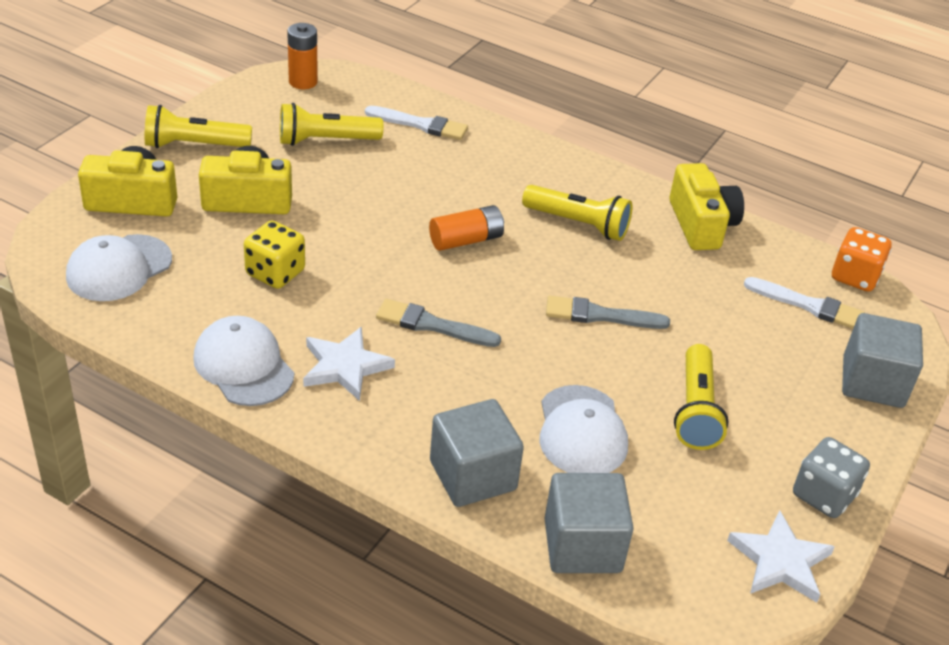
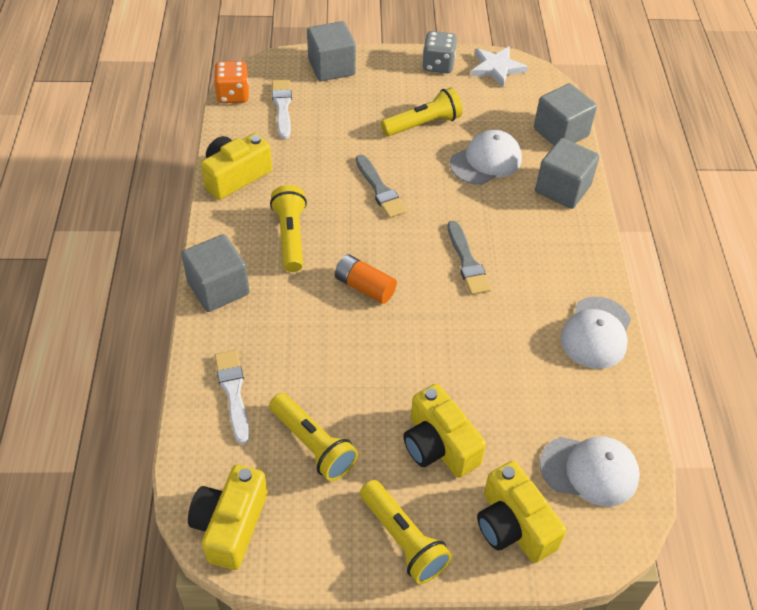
camera: 120 degrees left, 10 degrees up
yellow dice [244,220,305,289] -> none
orange battery [287,23,318,89] -> yellow camera [188,465,267,570]
white star [303,327,395,401] -> none
none -> grey cube [181,234,249,312]

